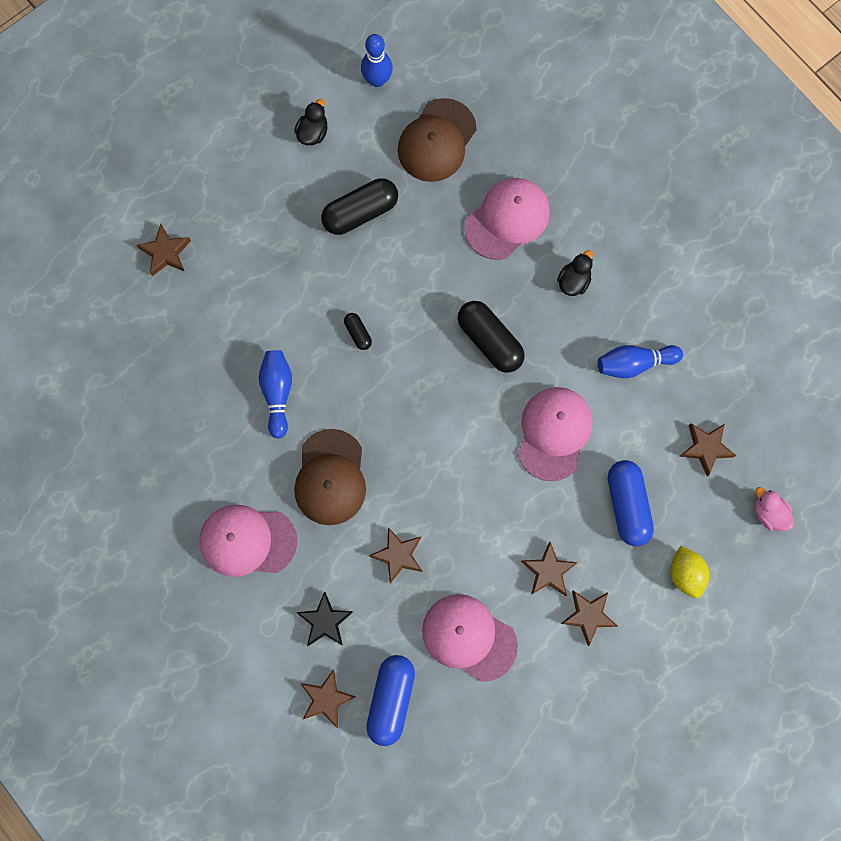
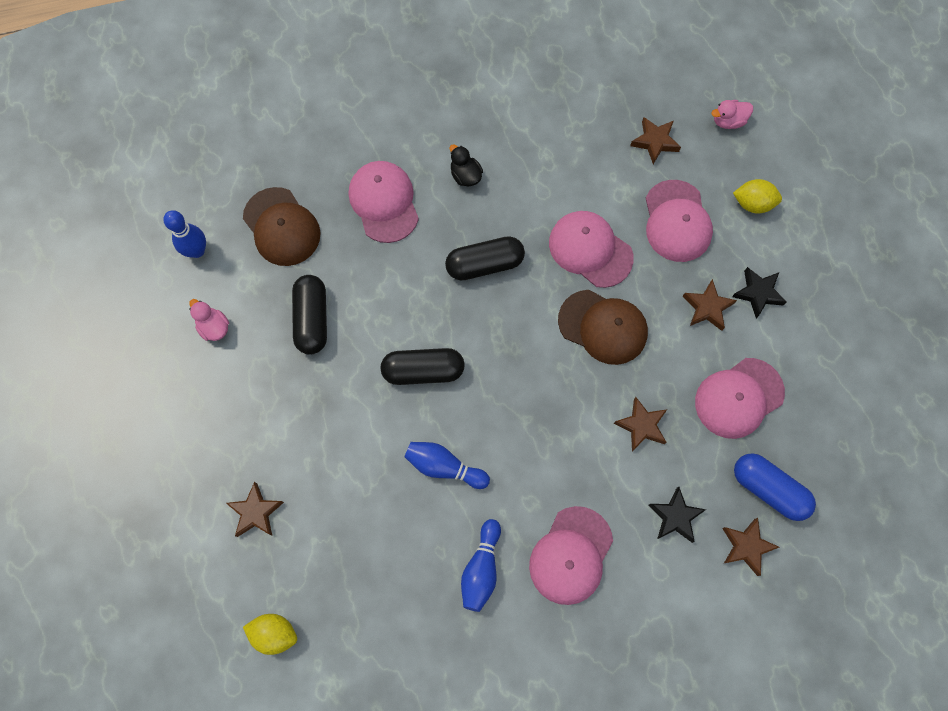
camera: 65 degrees left, 5 degrees down
black duck [294,99,328,145] -> pink duck [189,299,229,341]
brown cap [294,429,366,525] -> brown cap moved to [558,290,648,365]
black capsule [344,313,372,350] -> black capsule [380,348,465,385], size x2.05
brown star [561,590,618,646] -> black star [732,267,787,318]
blue bowling pin [598,345,683,378] -> blue bowling pin moved to [461,519,501,612]
blue capsule [608,460,654,546] -> pink cap [646,180,713,262]
none -> yellow lemon [243,614,297,655]

